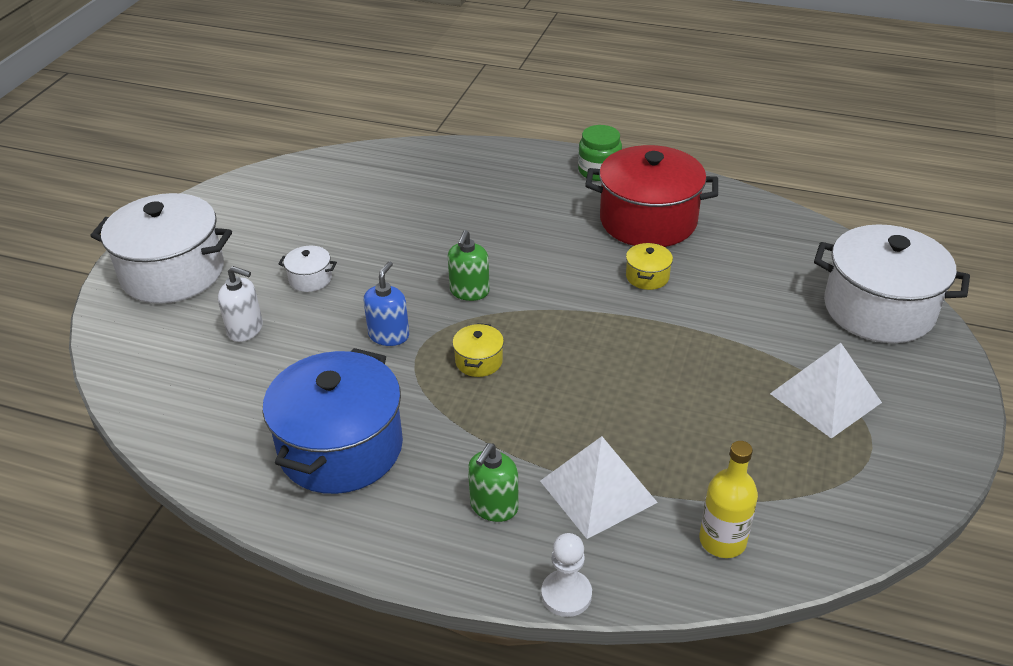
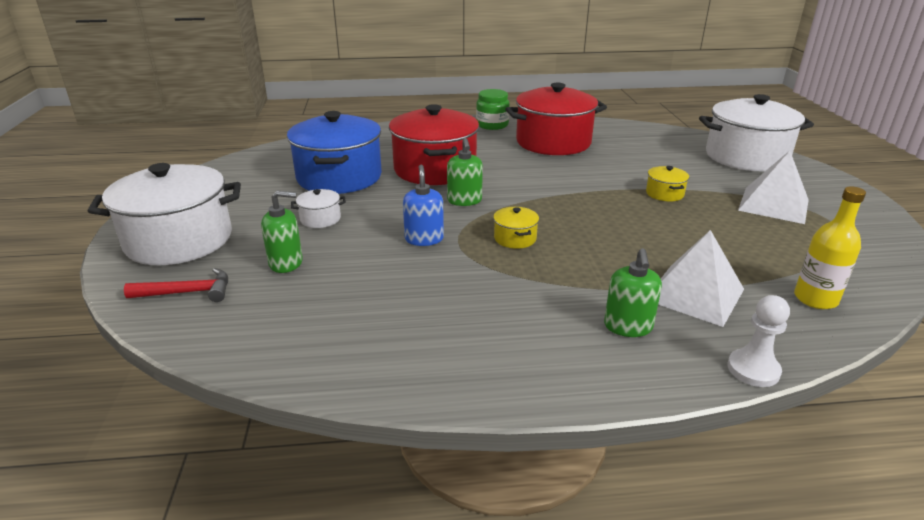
camera: 25 degrees left, 10 degrees down
white soap dispenser [218,266,263,342] -> green soap dispenser [261,190,303,273]
blue pot [263,348,403,494] -> blue pot moved to [287,111,382,194]
yellow pot [626,243,673,290] -> yellow pot moved to [646,166,689,201]
none -> red hammer [124,268,228,302]
none -> red pot [389,104,479,185]

